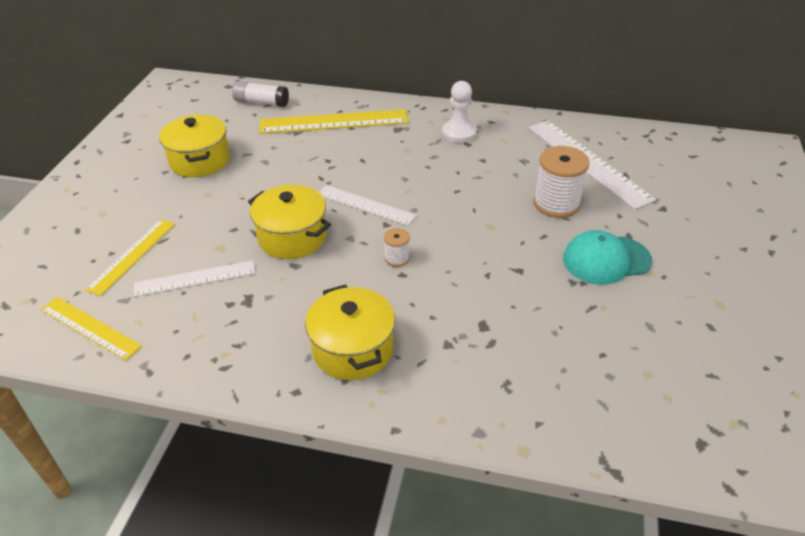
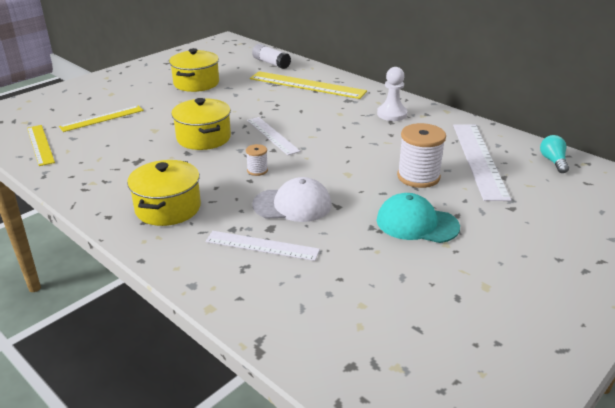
camera: 30 degrees right, 10 degrees down
white ruler [134,260,256,297] -> white ruler moved to [206,231,320,261]
none -> white cap [252,177,332,222]
none -> turquoise light bulb [540,135,569,173]

